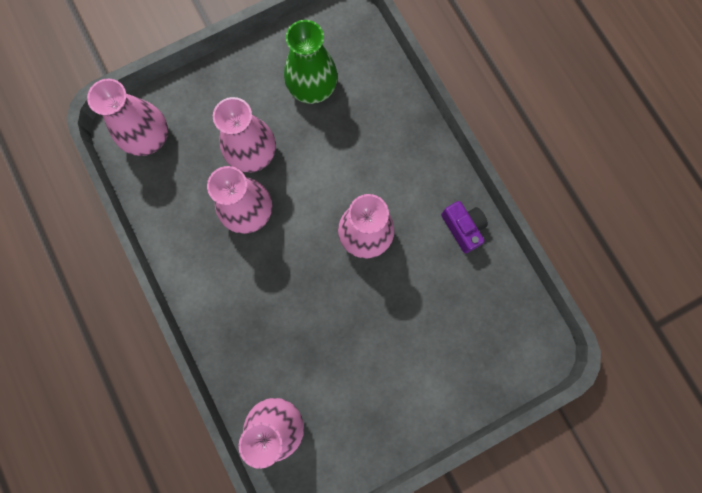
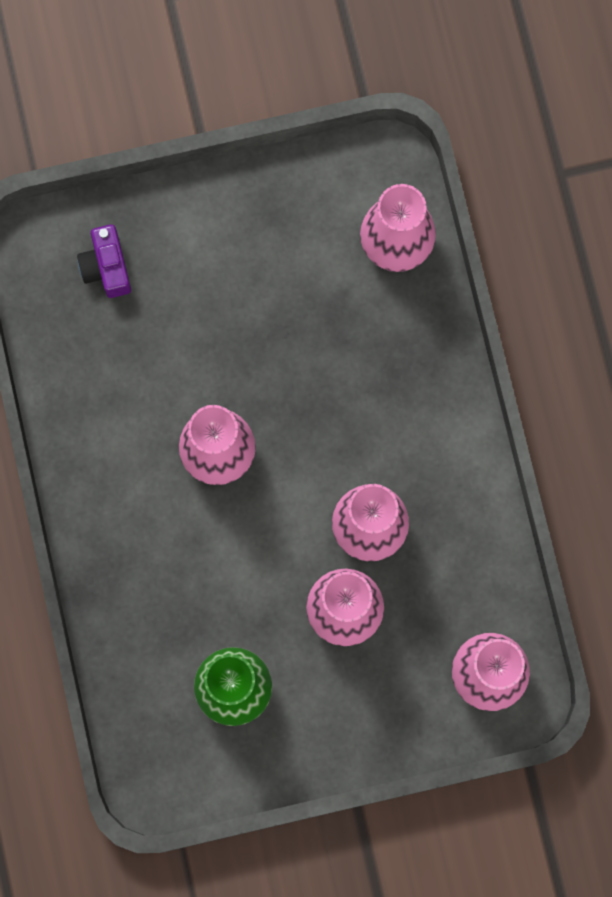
camera: 165 degrees left, 0 degrees up
purple camera [441,201,488,253] -> purple camera moved to [77,224,131,298]

